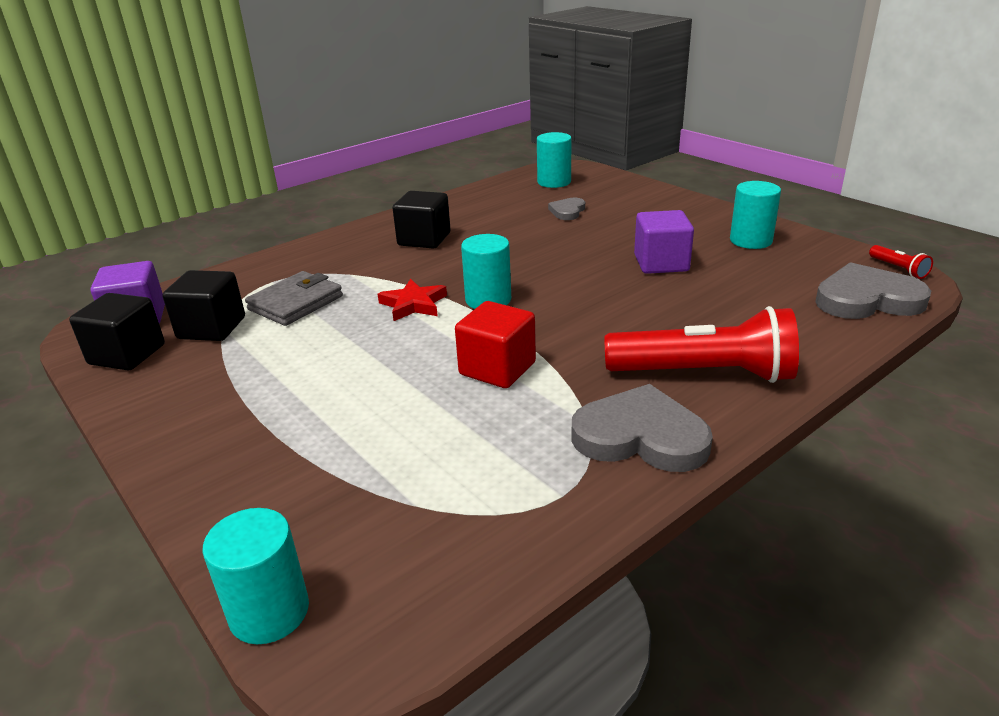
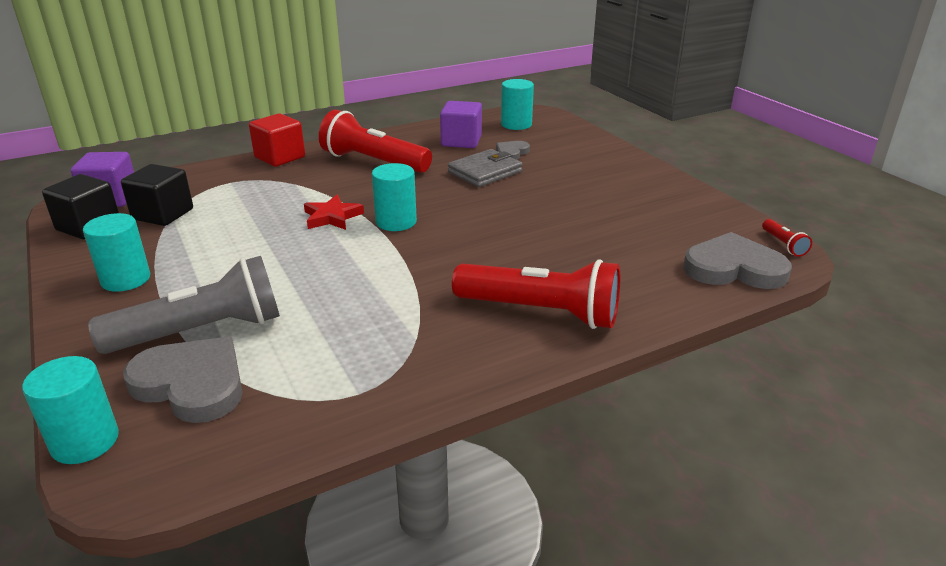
camera: 10 degrees right, 0 degrees up
grey wallet [245,271,343,326] -> grey wallet moved to [448,149,522,187]
black cube [393,191,451,249] -> red flashlight [319,110,432,173]
red cube [455,301,536,388] -> red cube moved to [249,114,305,167]
grey heart [571,384,713,472] -> grey heart moved to [123,337,242,423]
purple cube [634,210,694,274] -> purple cube moved to [440,101,482,148]
turquoise cylinder [730,181,781,249] -> turquoise cylinder moved to [83,213,151,292]
none -> grey flashlight [88,256,280,354]

